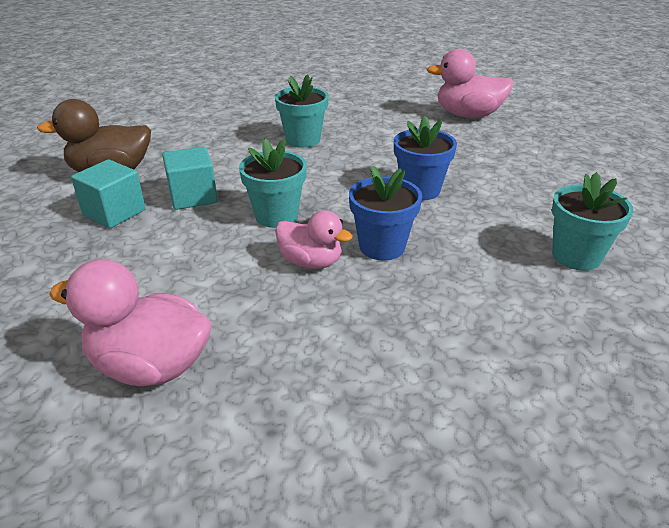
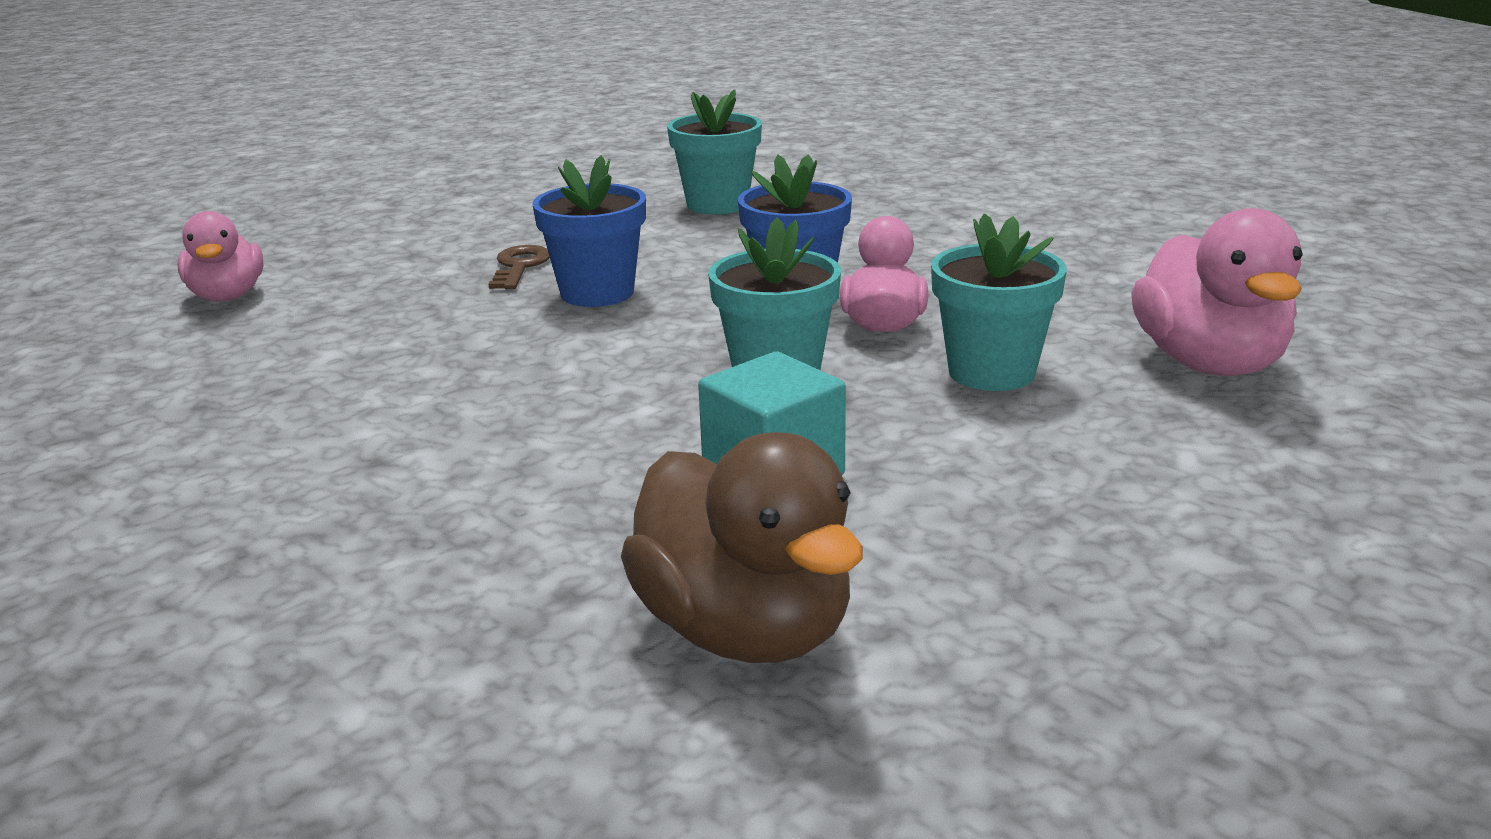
camera: 110 degrees left, 10 degrees down
turquoise cube [71,159,146,228] -> none
turquoise flower pot [275,74,329,148] -> turquoise flower pot moved to [931,213,1067,391]
pink duck [426,49,513,118] -> pink duck [178,211,263,302], size x0.65
none -> brown key [488,245,550,289]

